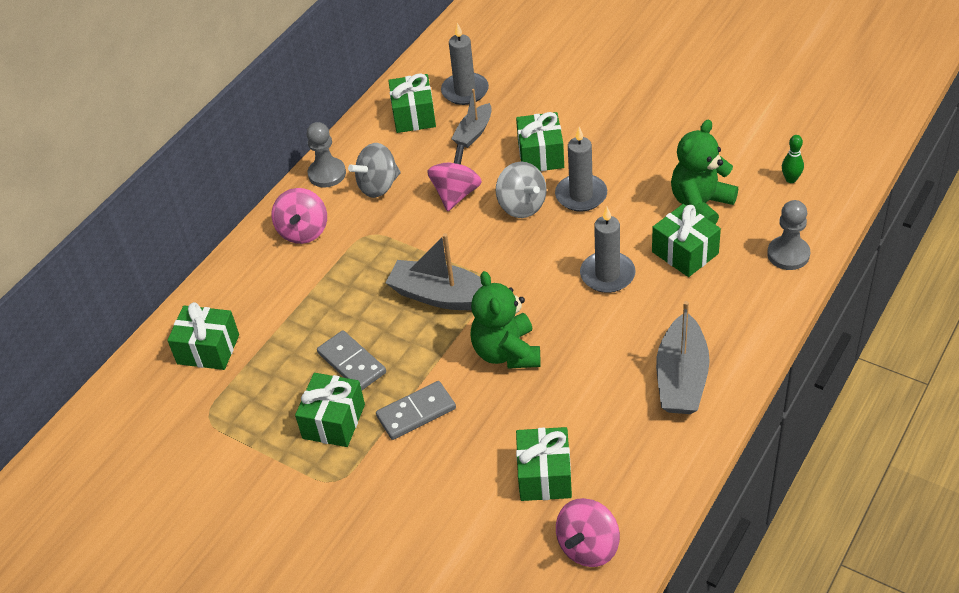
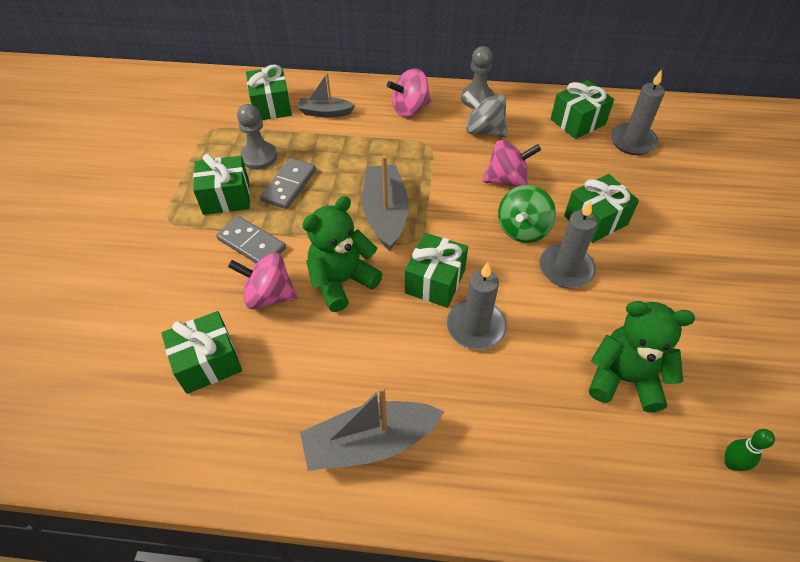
camera: 60 degrees right, 5 degrees up
grey boat [451,89,492,148] -> grey boat moved to [298,73,355,118]
grey spinning top [496,162,547,218] -> green spinning top [498,185,556,243]
pink spinning top [556,498,620,567] -> pink spinning top moved to [228,253,298,309]
green gift [652,204,721,277] -> green gift moved to [405,233,468,308]
grey pawn [767,200,810,270] -> grey pawn moved to [237,104,277,170]

